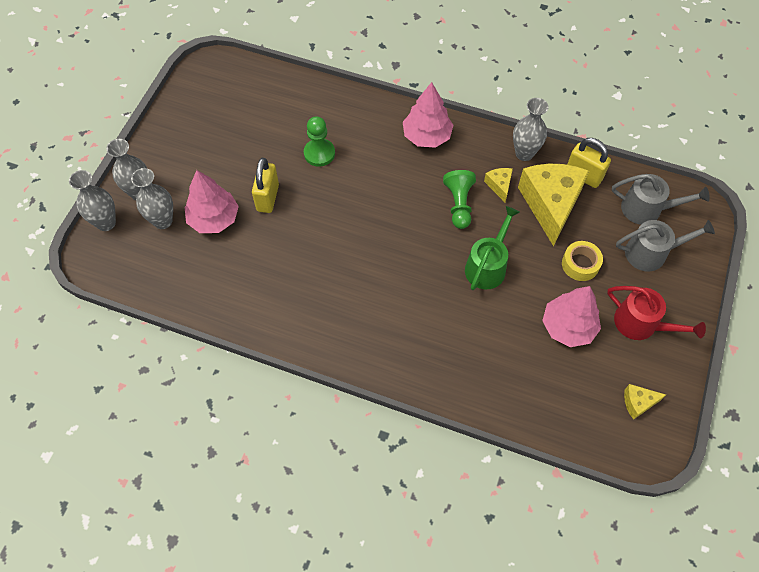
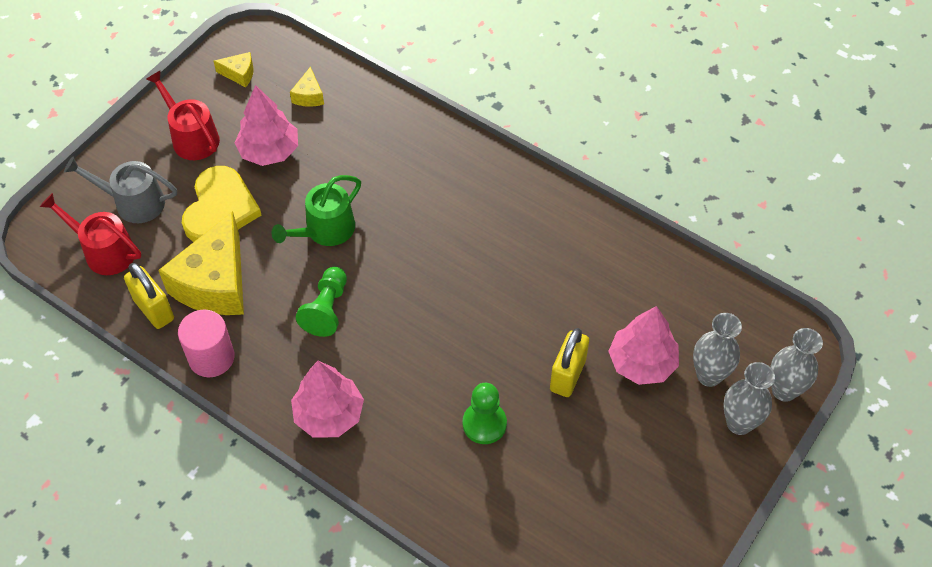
camera: 165 degrees left, 5 degrees down
yellow cheese [484,168,513,202] -> yellow cheese moved to [290,67,324,107]
grey vase [513,98,548,161] -> pink cylinder [178,309,235,377]
yellow tape [562,241,603,281] -> yellow heart [182,166,261,242]
grey watering can [612,174,710,225] -> red watering can [40,193,141,275]

